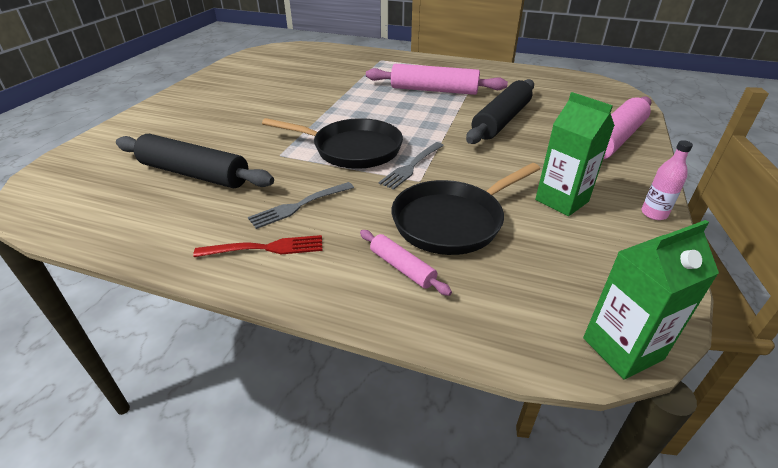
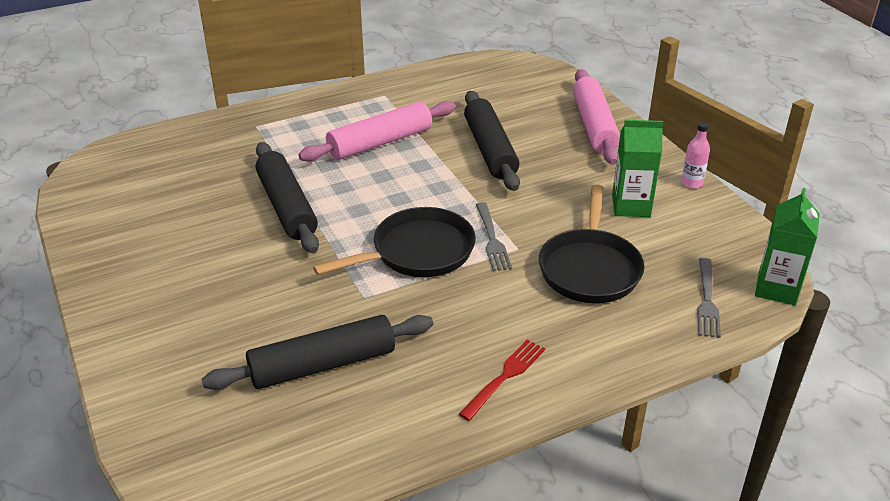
camera: 45 degrees left, 0 degrees up
grey fork [248,182,354,229] -> grey fork moved to [697,258,721,338]
pink rolling pin [360,230,452,296] -> none
none -> black rolling pin [256,142,319,253]

